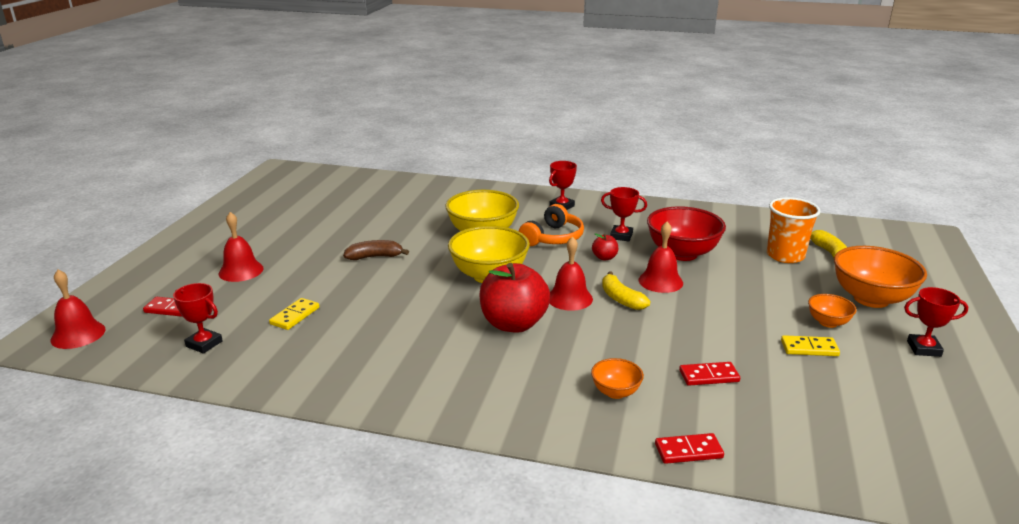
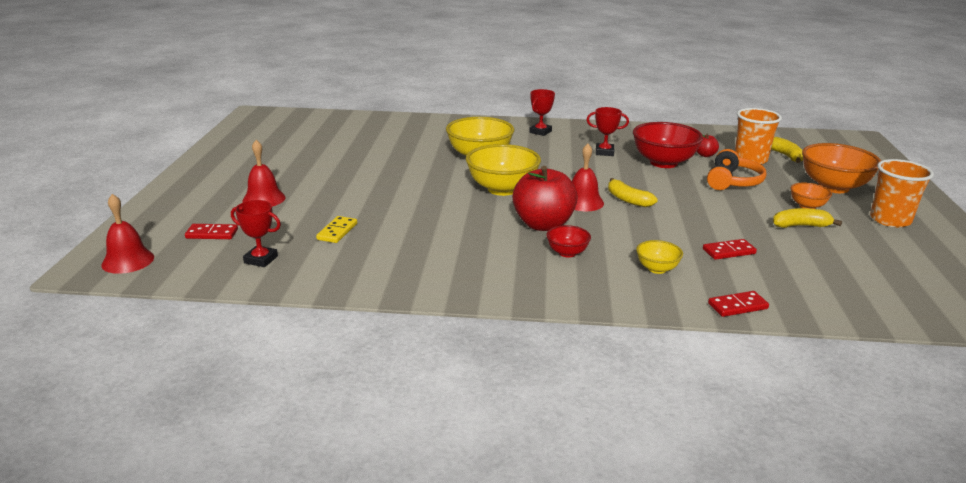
camera: 10 degrees left, 0 degrees up
brown banana [343,240,409,260] -> none
orange headphones [519,204,584,246] -> orange headphones moved to [707,149,766,190]
orange bowl [591,358,644,399] -> yellow bowl [636,240,683,274]
red apple [592,233,618,261] -> red apple moved to [697,133,719,157]
red bell [639,222,683,293] -> none
yellow domino [781,335,840,356] -> yellow banana [773,208,842,228]
red trophy [904,287,968,357] -> orange cup [870,159,934,227]
none -> red bowl [546,225,591,258]

